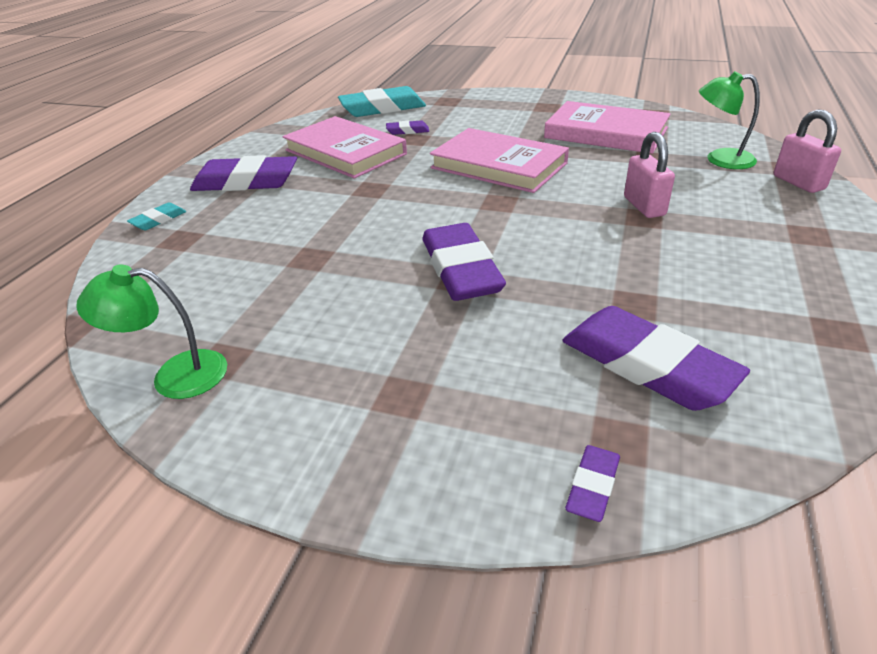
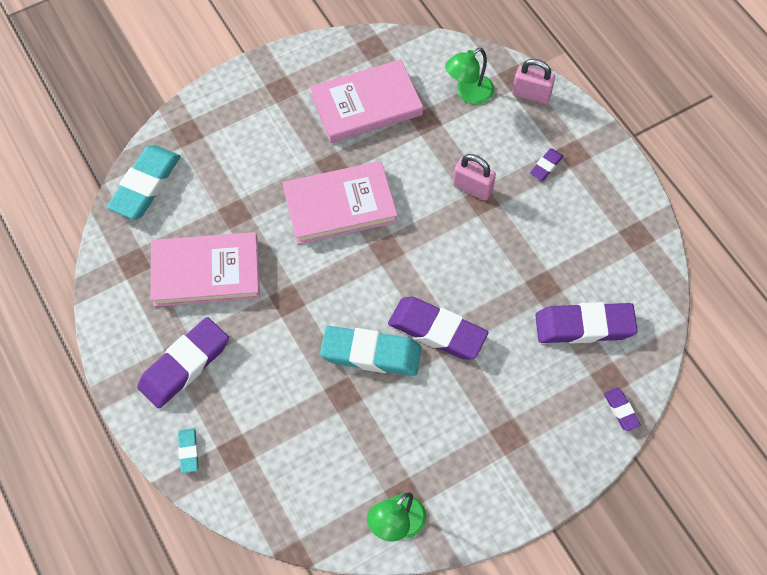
camera: 50 degrees left, 25 degrees up
purple eraser [386,120,429,135] -> purple eraser moved to [530,149,563,181]
none -> turquoise eraser [320,326,421,376]

